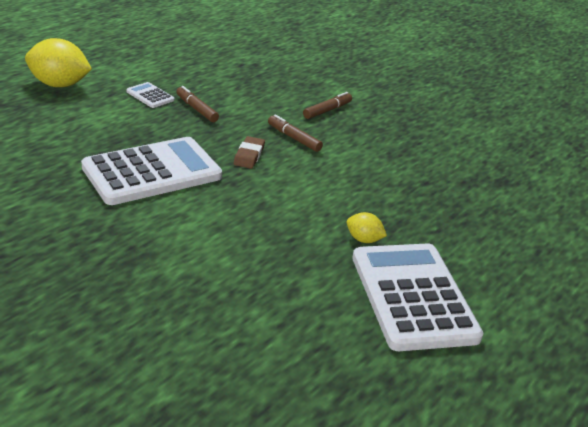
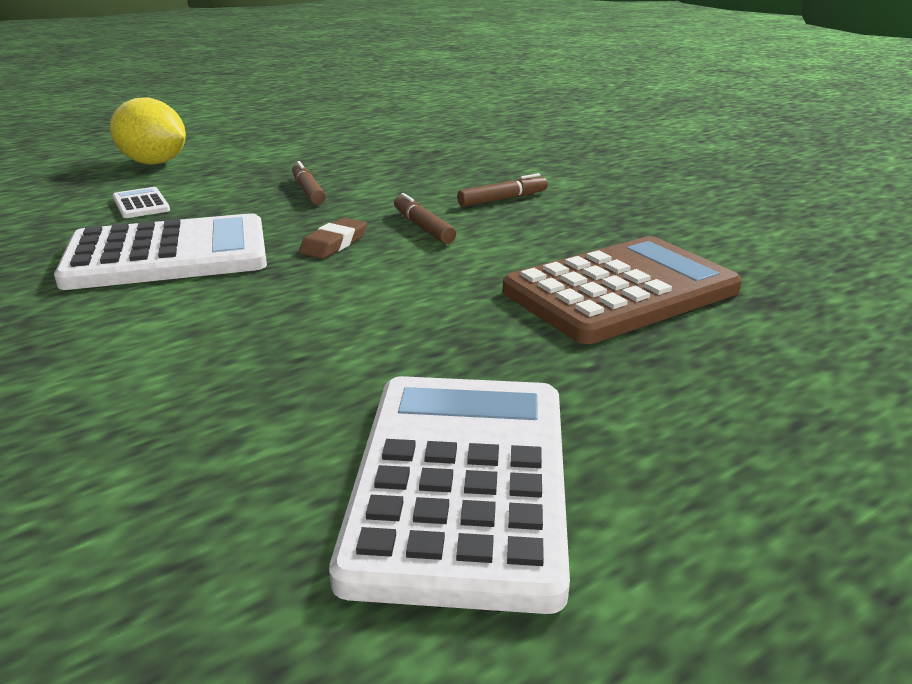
camera: 20 degrees right, 5 degrees down
white calculator [127,82,174,108] -> white calculator moved to [113,187,170,218]
yellow lemon [347,212,387,243] -> none
none -> brown calculator [503,236,742,344]

